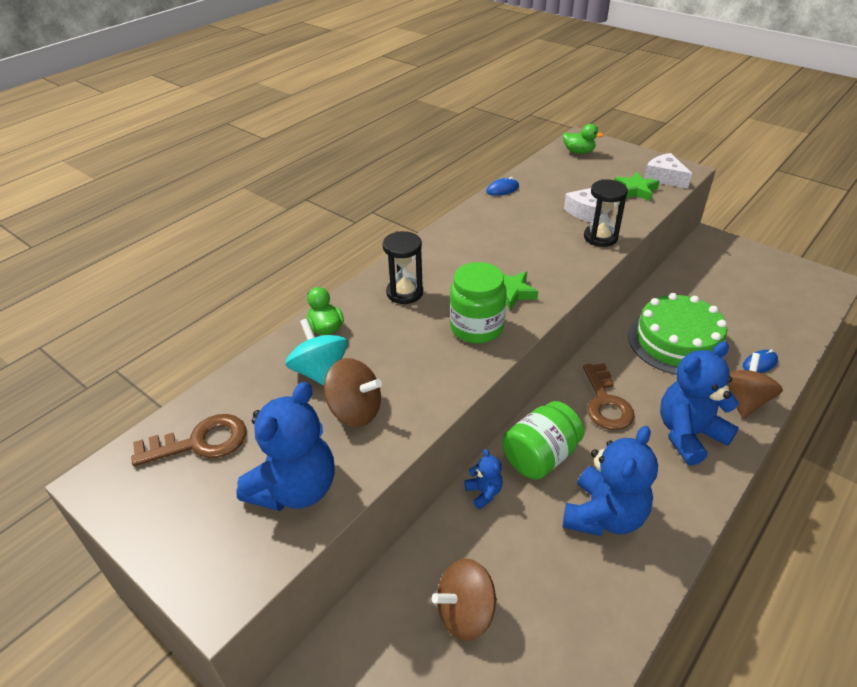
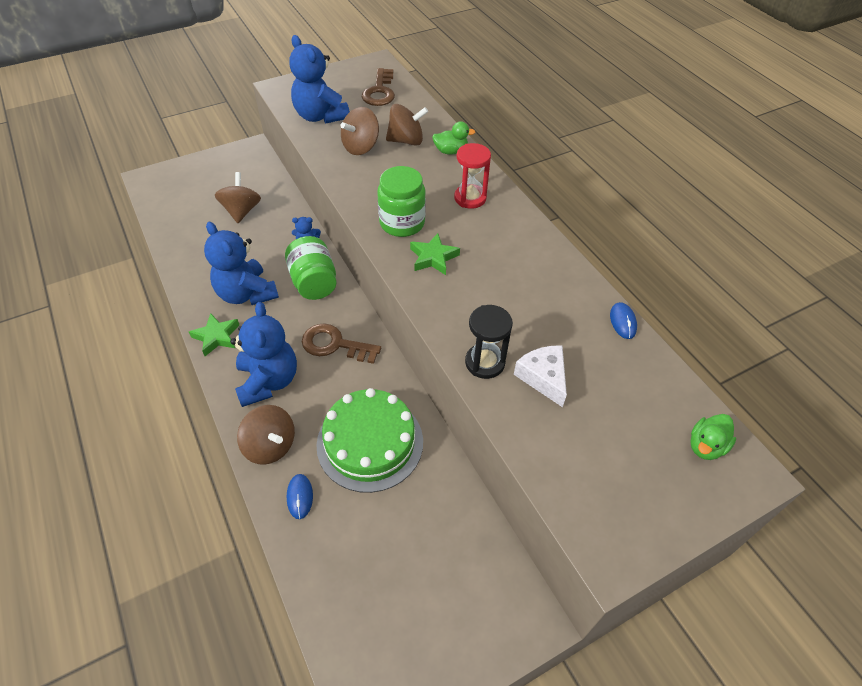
camera: 110 degrees right, 10 degrees up
turquoise spinning top [285,318,348,386] -> brown spinning top [386,104,428,146]
black hourglass [383,231,423,304] -> red hourglass [454,143,491,209]
green star [614,172,660,201] -> green star moved to [189,313,239,356]
white cheese [644,153,692,189] -> none

